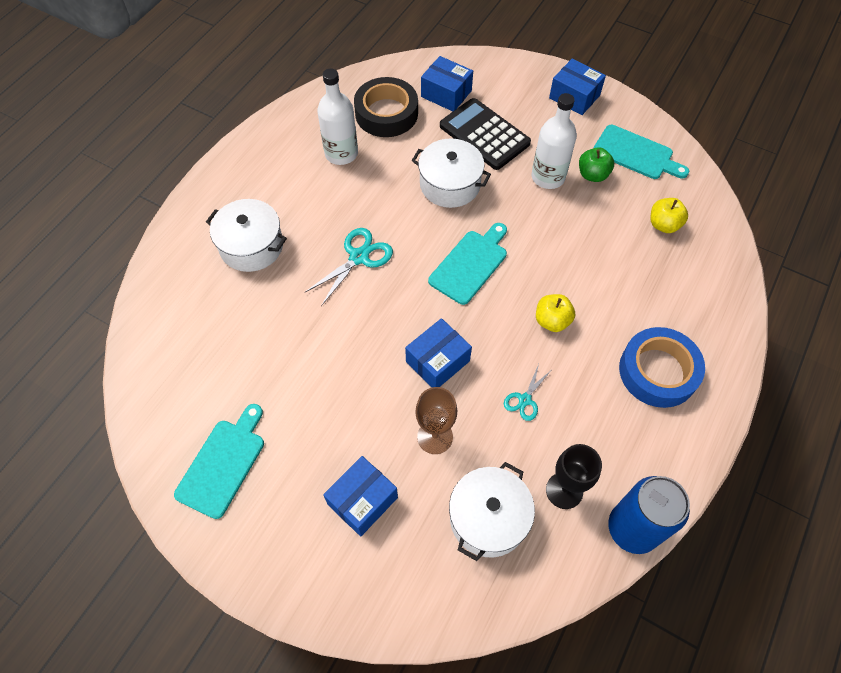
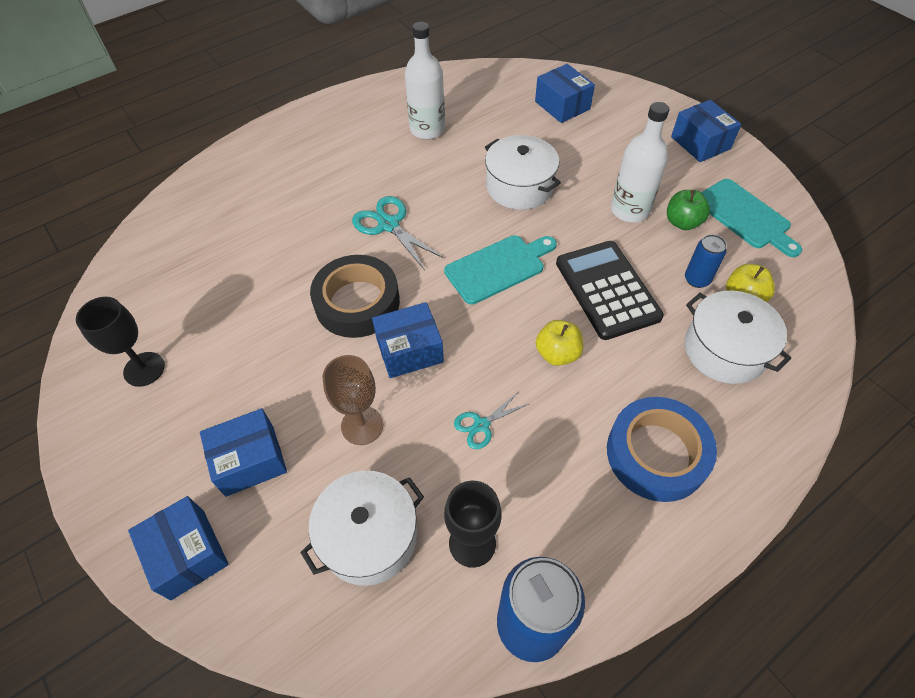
camera: 25 degrees right, 5 degrees down
turquoise cutting board [174,404,264,519] -> black goblet [76,297,165,387]
white pot [206,199,287,272] -> white pot moved to [685,291,791,384]
turquoise scissors [305,228,393,306] -> turquoise scissors turned 105 degrees counterclockwise [352,196,445,270]
black tape [354,77,418,137] -> black tape moved to [310,255,400,338]
black calculator [440,98,531,170] -> black calculator moved to [556,241,664,340]
none -> blue box [128,496,229,600]
none -> blue can [685,234,727,288]

